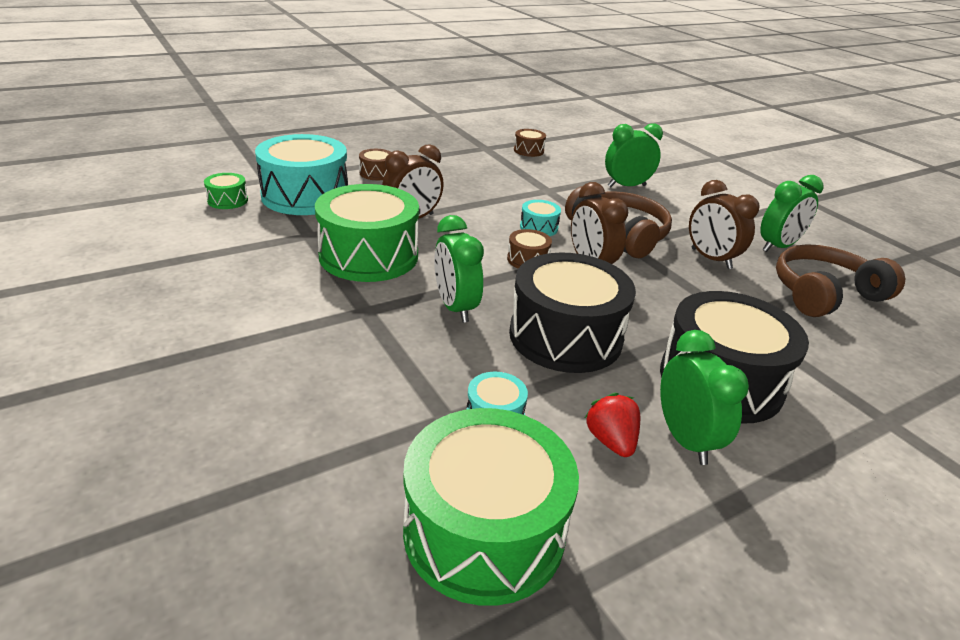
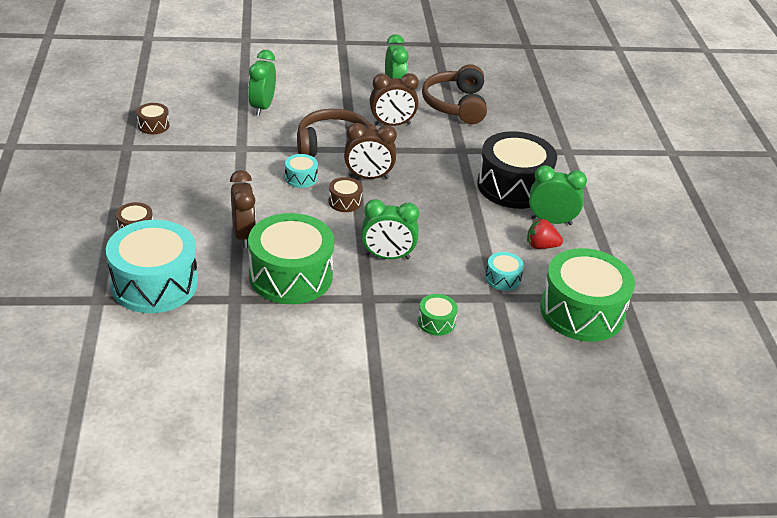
camera: 65 degrees left, 5 degrees up
green drum [204,173,248,209] -> green drum moved to [418,294,458,336]
black drum [509,253,636,373] -> none

